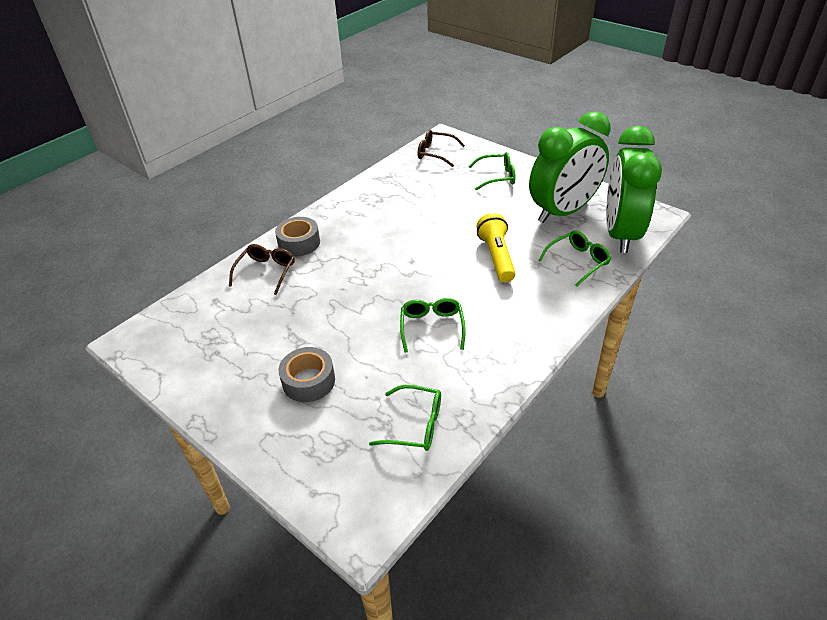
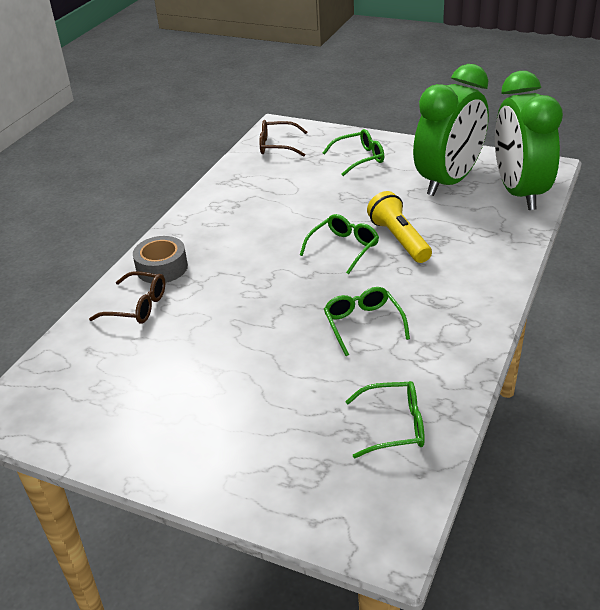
camera: 15 degrees left, 5 degrees down
brown glasses [229,244,295,295] -> brown glasses turned 105 degrees clockwise [89,271,165,324]
grey tape [278,347,335,402] -> none
green glasses [538,230,611,287] -> green glasses moved to [300,214,379,274]

